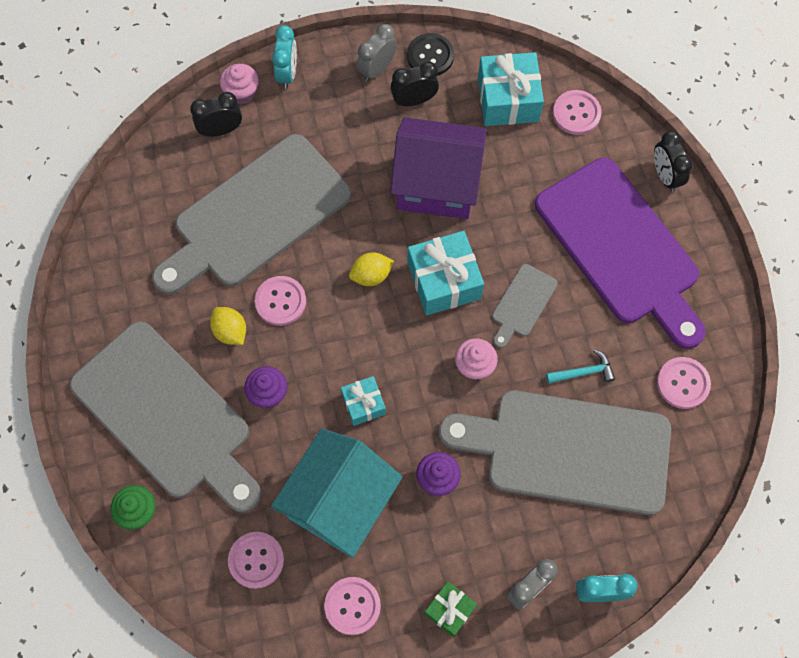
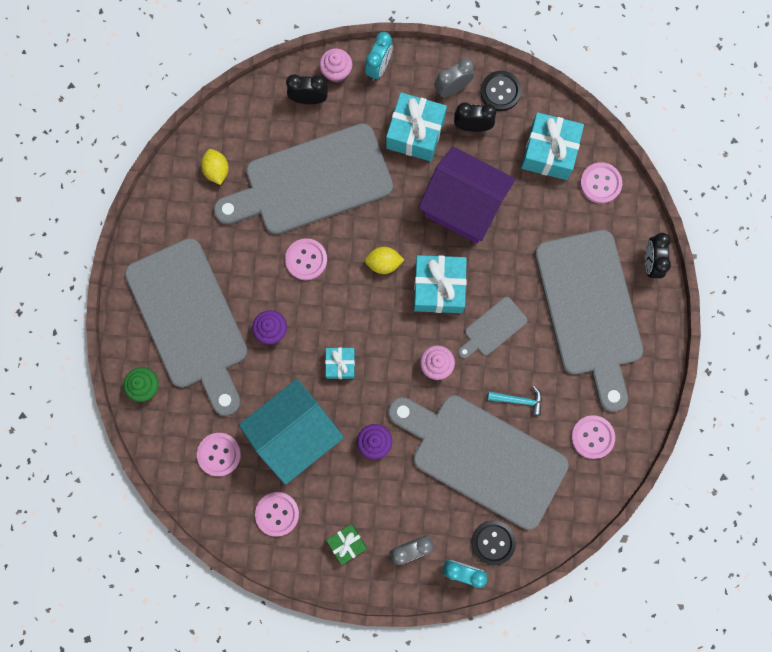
camera: 20 degrees right, 10 degrees up
yellow lemon [210,307,246,345] -> yellow lemon moved to [201,149,229,185]
purple cutting board [535,158,705,349] -> grey cutting board [535,230,643,412]
none -> turquoise gift [386,92,447,161]
none -> black button [472,520,516,565]

